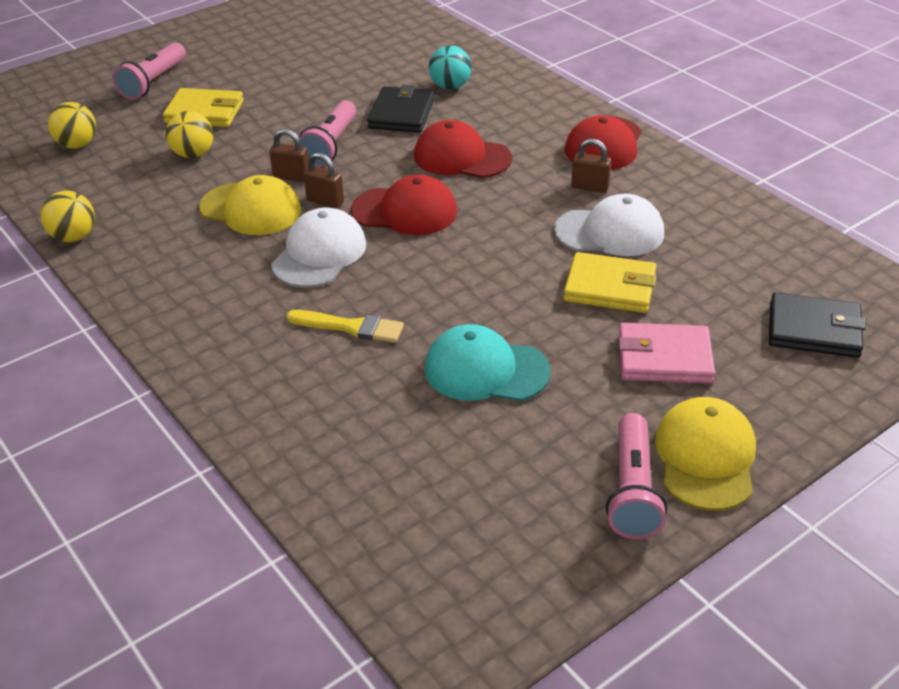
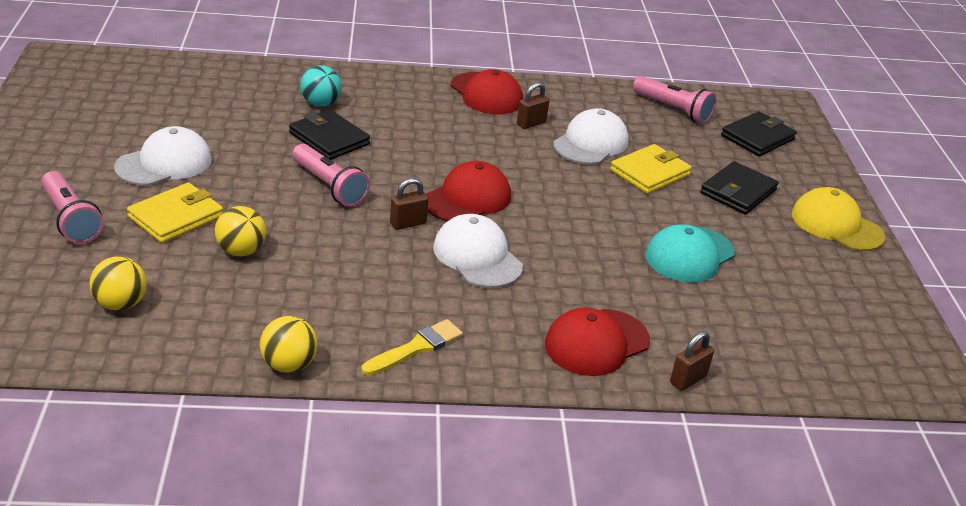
camera: 60 degrees left, 5 degrees down
yellow cap [199,175,301,235] -> none
brown padlock [269,129,309,182] -> brown padlock moved to [670,331,714,391]
yellow brush [286,310,404,343] -> yellow brush moved to [361,319,463,376]
red cap [414,120,512,178] -> red cap moved to [545,308,650,376]
pink flashlight [606,413,667,539] -> pink flashlight moved to [633,76,716,124]
pink wallet [618,323,715,384] -> black wallet [700,161,778,215]
none -> white cap [114,126,212,186]

